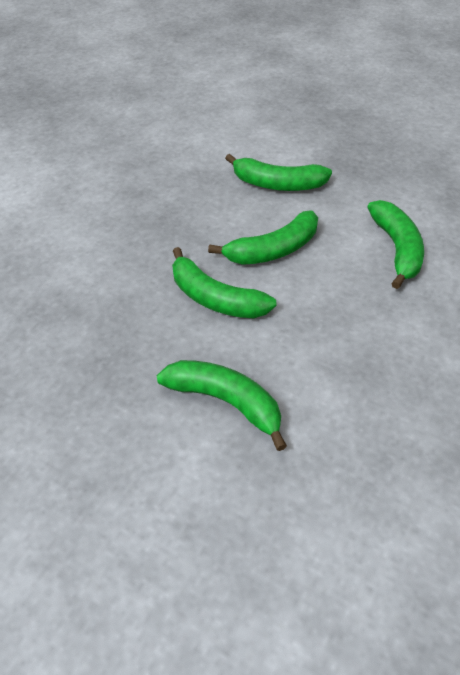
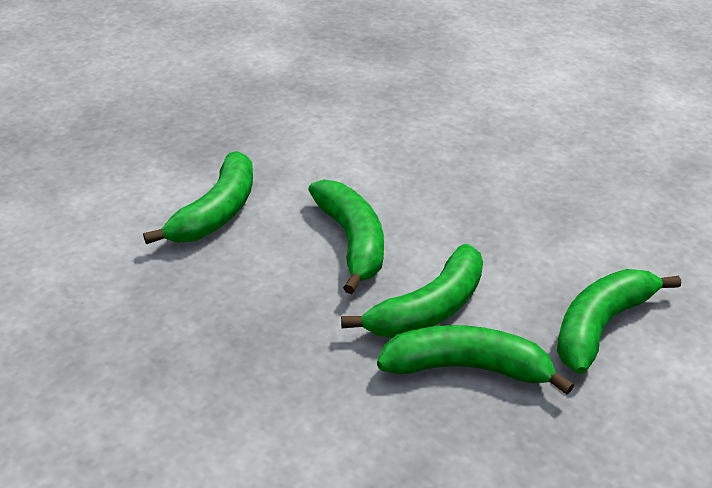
camera: 80 degrees left, 10 degrees down
green banana [367,200,424,289] -> green banana moved to [377,325,574,395]

